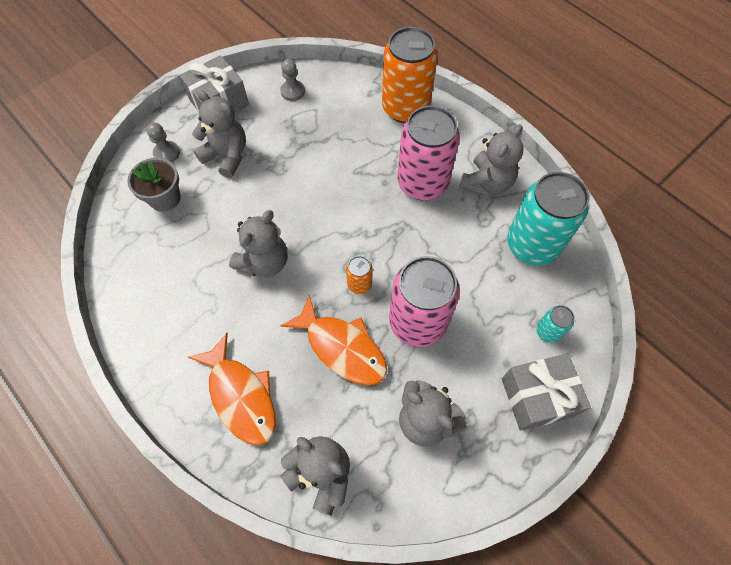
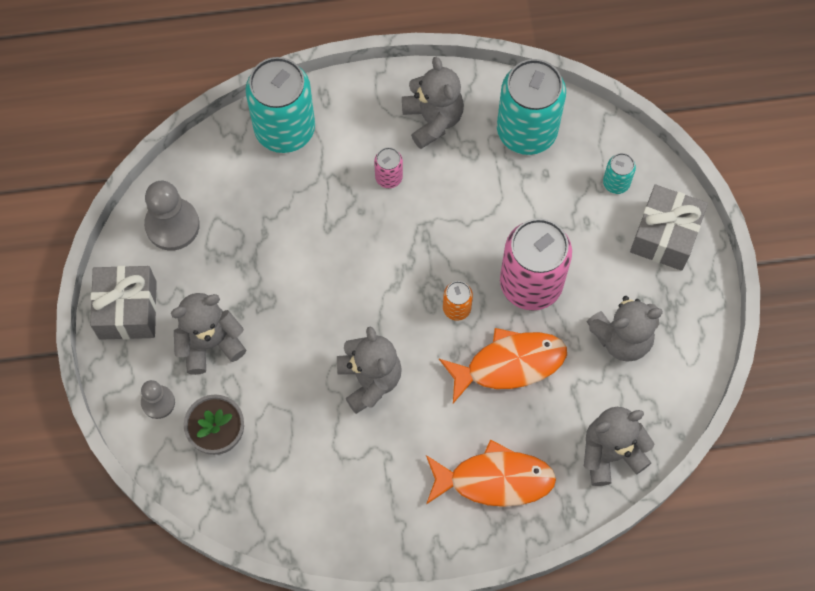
camera: 55 degrees left, 5 degrees up
grey pawn [280,59,305,101] -> grey pawn [144,181,200,251], size x1.67
orange can [382,27,438,123] -> turquoise can [246,57,315,153]
pink can [397,106,460,200] -> pink can [374,147,403,188], size x0.45

